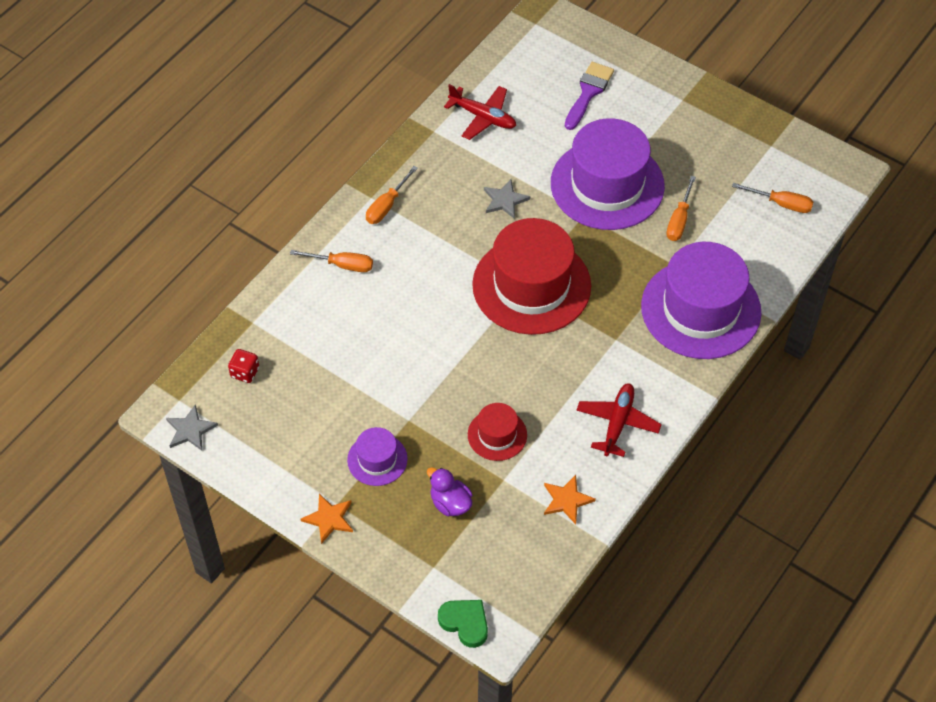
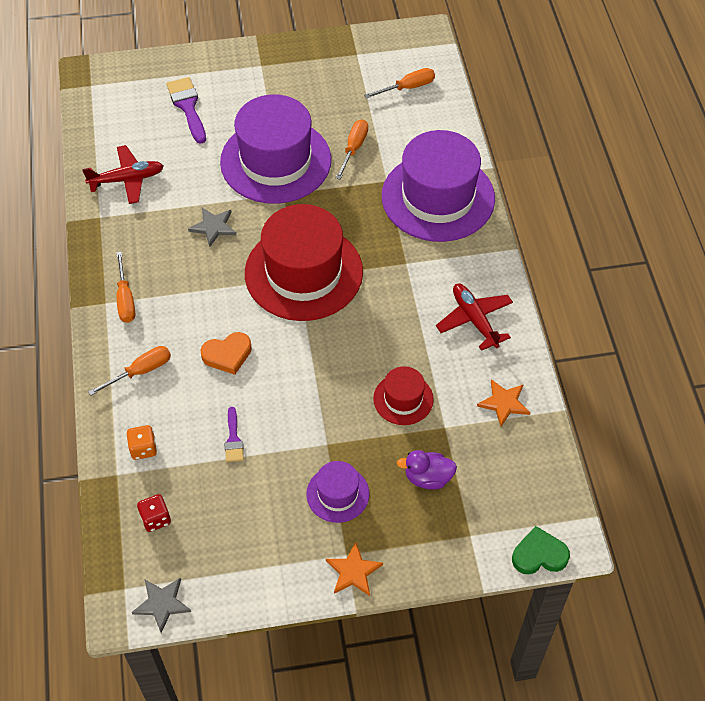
camera: 45 degrees left, 0 degrees up
orange screwdriver [666,176,696,241] -> orange screwdriver turned 135 degrees counterclockwise [336,119,368,179]
none -> orange dice [126,425,157,460]
none -> orange heart [200,332,252,375]
none -> purple brush [224,407,244,462]

